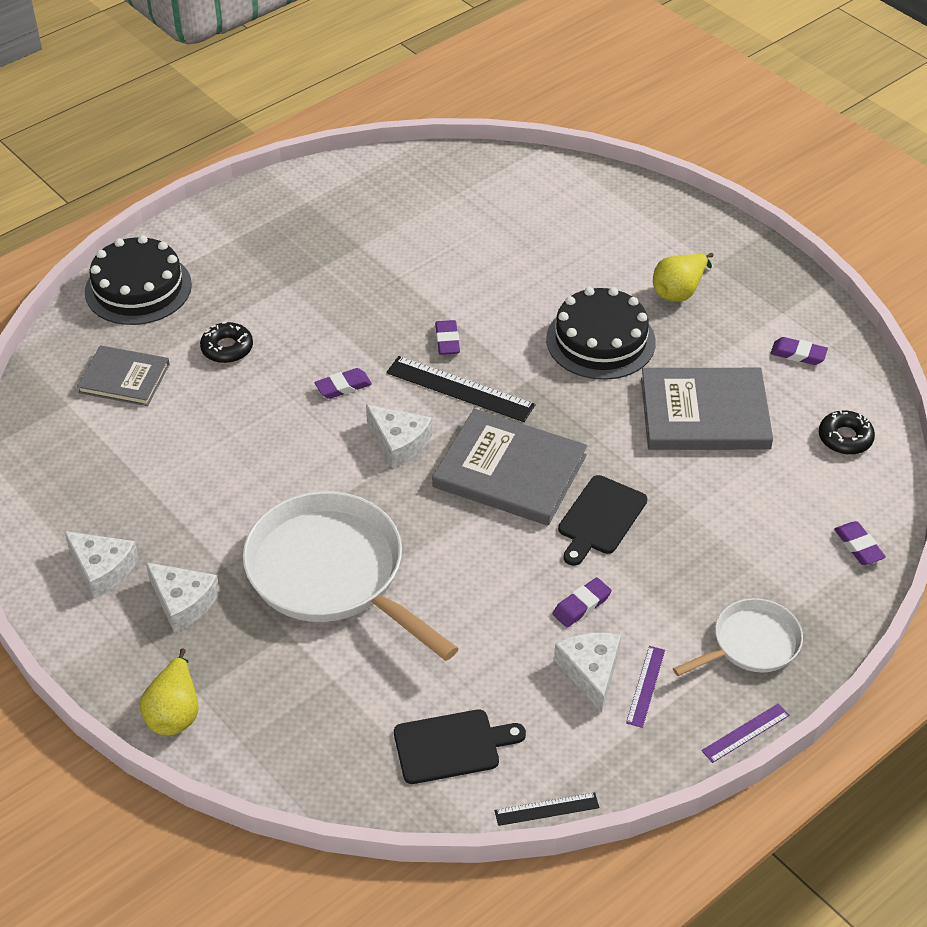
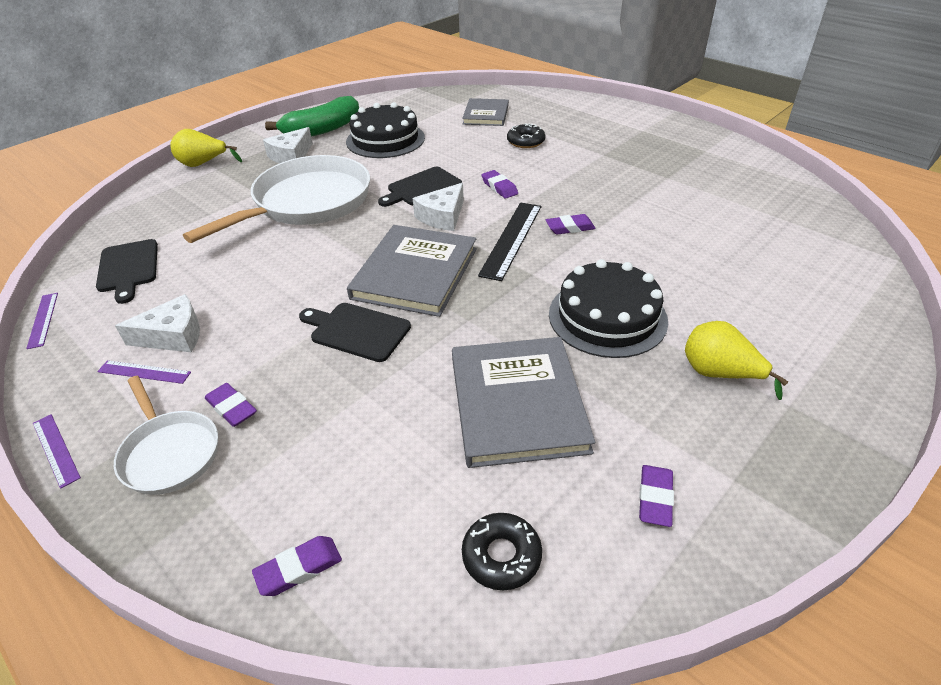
camera: 85 degrees right, 5 degrees down
white cheese [64,531,139,599] -> green banana [265,96,359,137]
black cake [85,235,192,325] -> black cake moved to [346,102,425,158]
black ruler [495,792,599,826] -> purple ruler [26,293,58,349]
purple eraser [552,577,612,627] -> purple eraser moved to [205,383,257,427]
none -> black cutting board [378,167,462,207]

